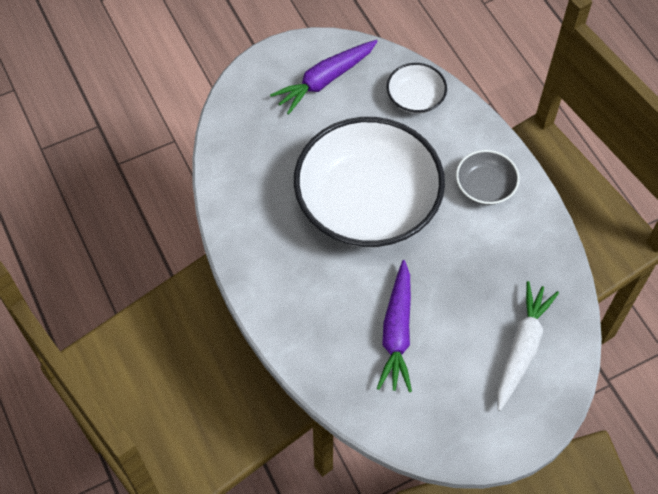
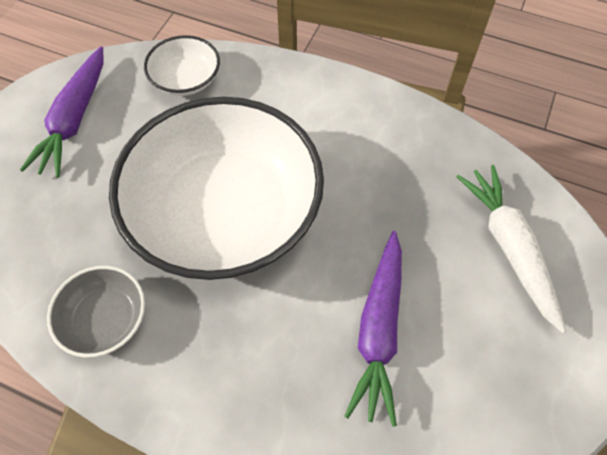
camera: 40 degrees left, 0 degrees up
purple carrot [377,260,412,392] -> purple carrot turned 45 degrees clockwise [344,231,402,427]
grey bowl [456,150,519,205] -> grey bowl moved to [47,266,145,358]

